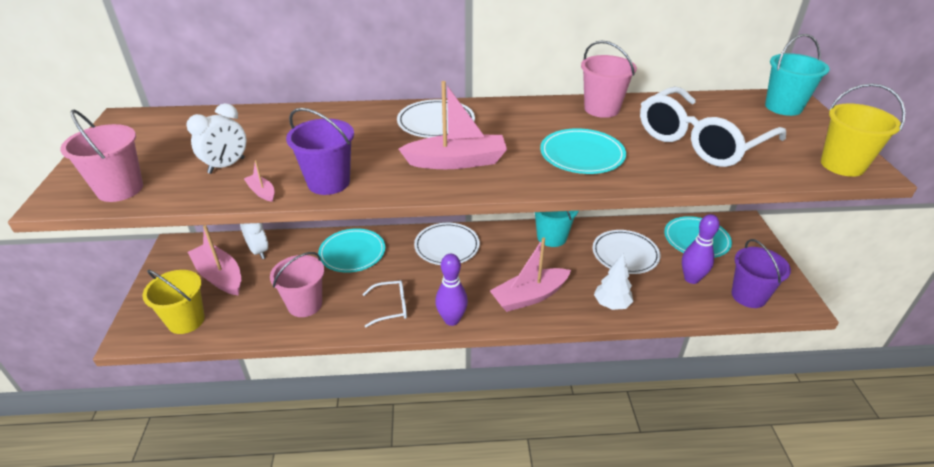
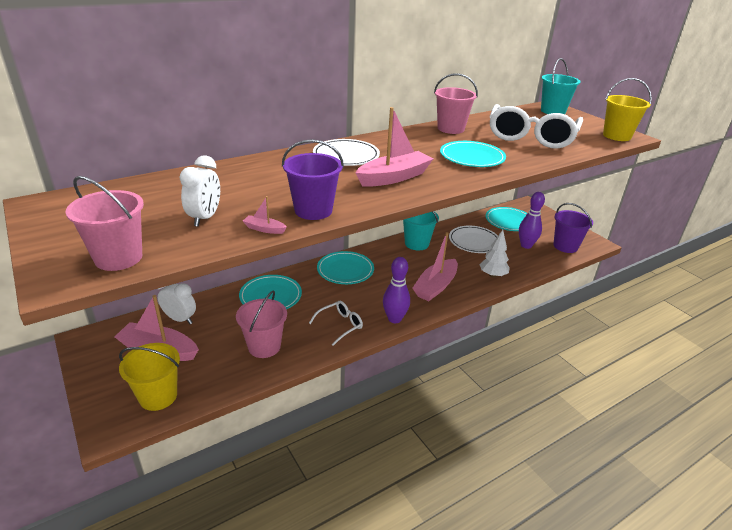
camera: 30 degrees left, 5 degrees down
white plate [414,223,480,265] -> turquoise plate [317,251,374,284]

